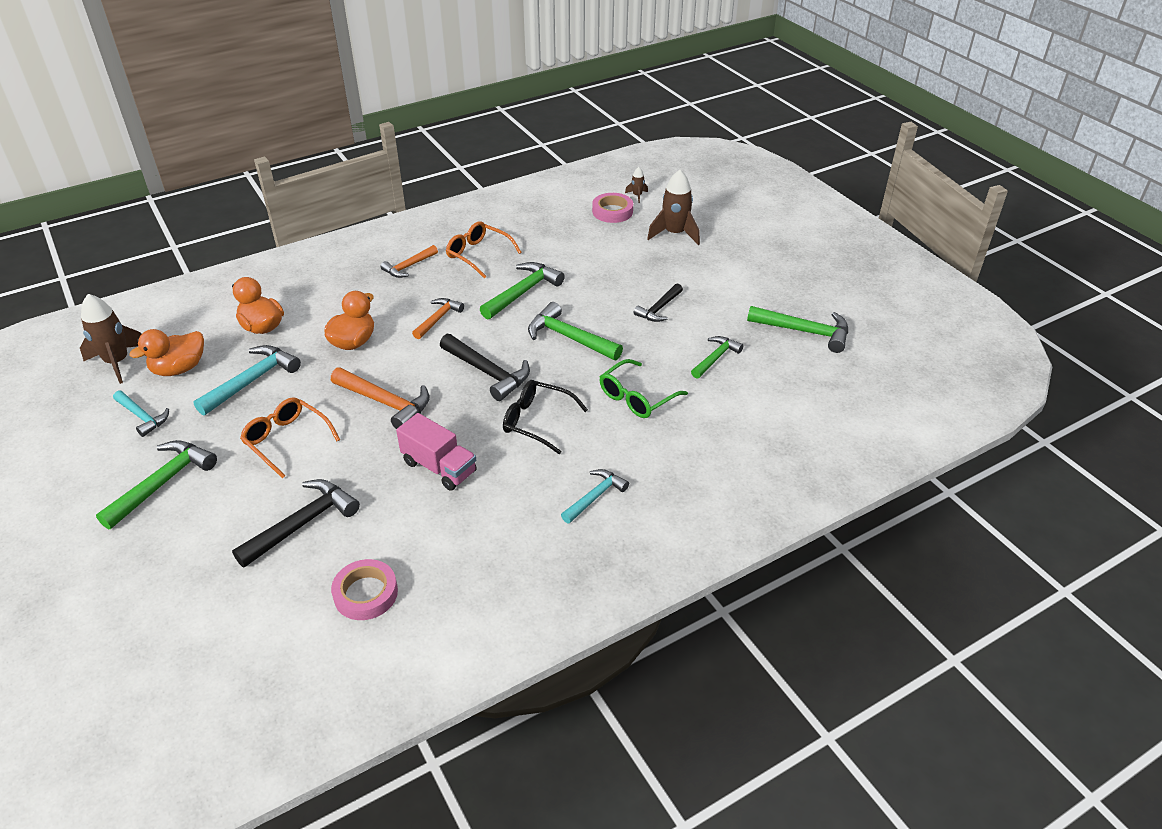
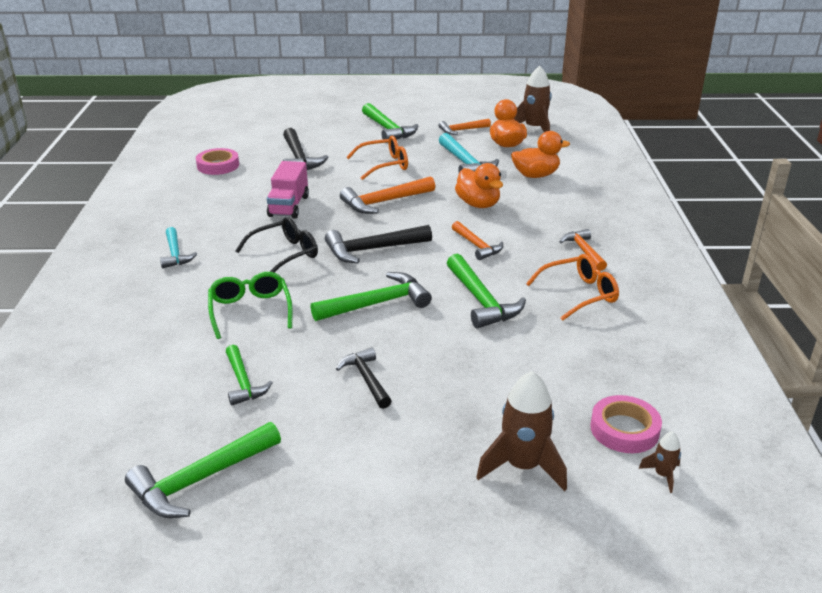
camera: 120 degrees right, 10 degrees down
turquoise hammer [113,391,169,437] -> orange hammer [438,119,491,135]
pink truck [396,413,477,491] -> pink truck turned 60 degrees counterclockwise [267,161,309,219]

